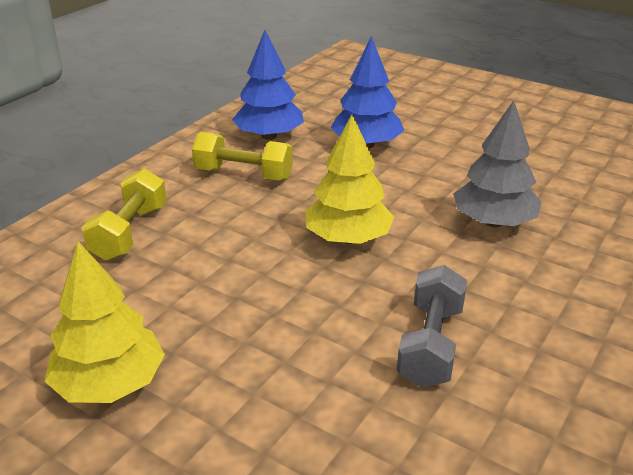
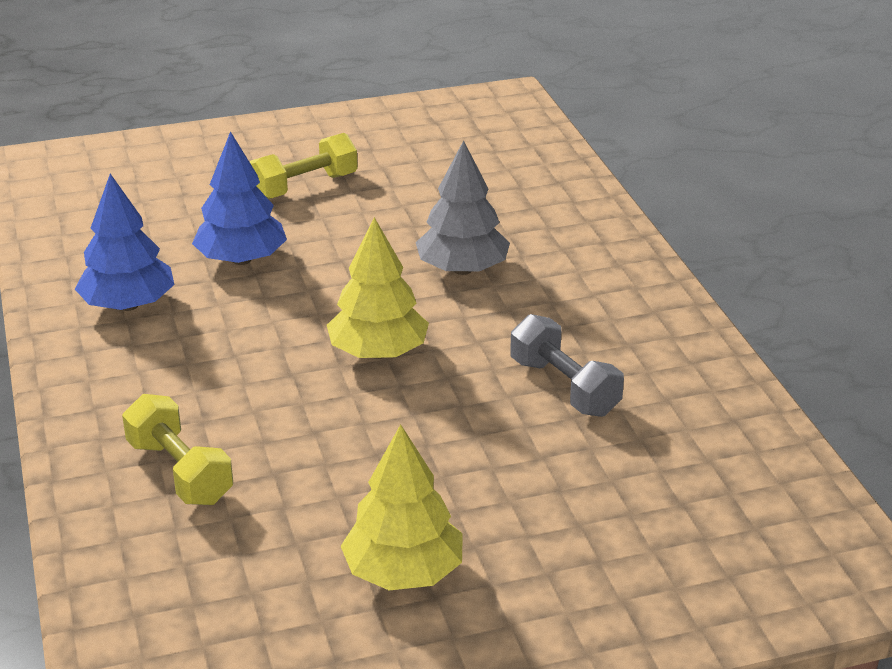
camera: 50 degrees left, 0 degrees up
yellow dumbbell [192,132,293,181] -> yellow dumbbell moved to [250,133,358,199]

